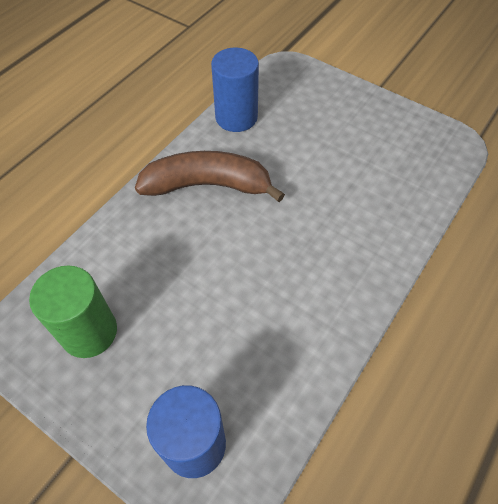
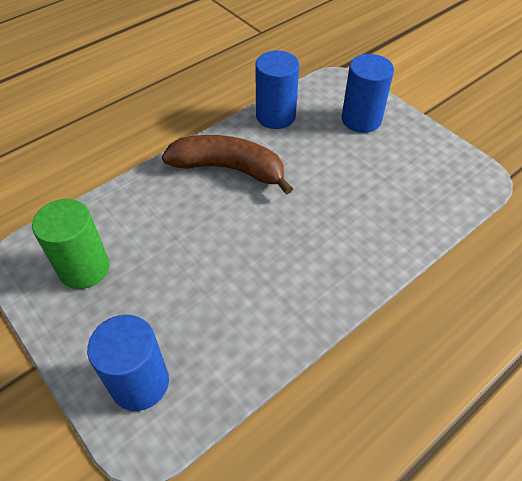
camera: 15 degrees right, 5 degrees down
none -> blue cylinder [341,54,394,133]

